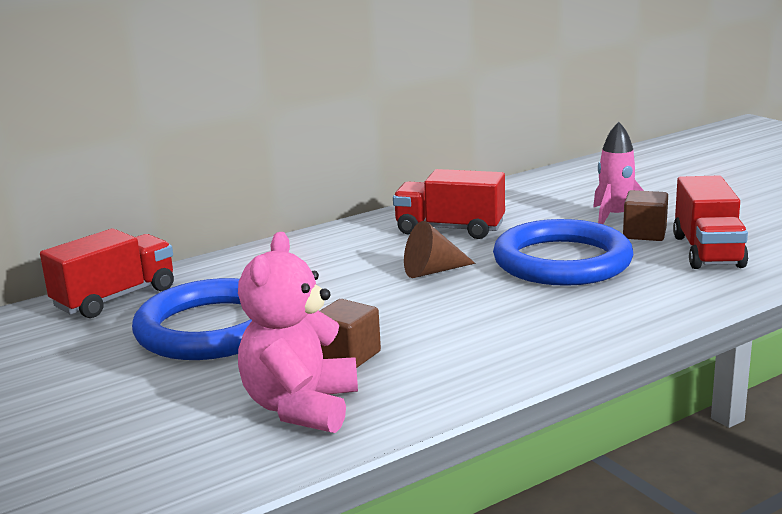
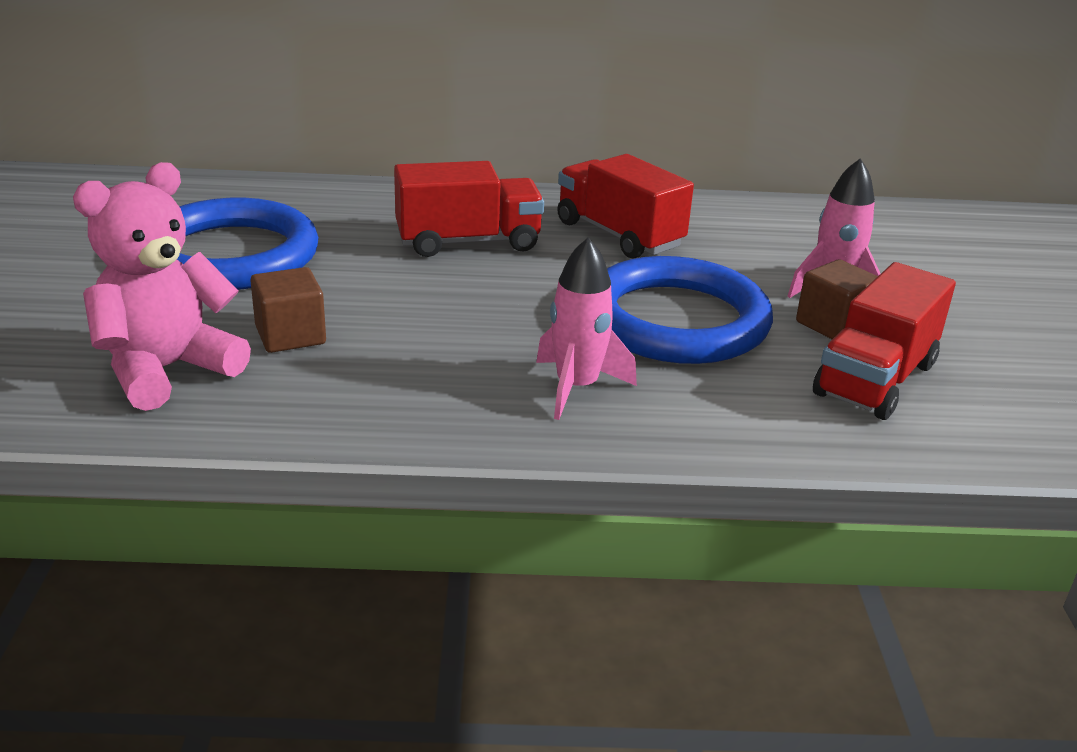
camera: 30 degrees right, 10 degrees up
red truck [40,228,174,318] -> red truck moved to [394,161,544,257]
brown cone [404,221,475,278] -> none
none -> pink rocket [536,237,637,420]

